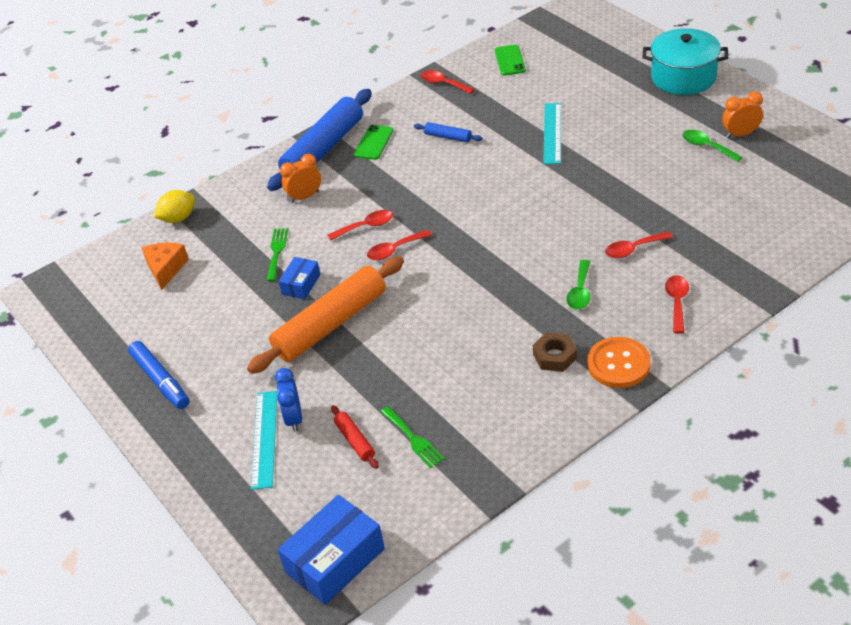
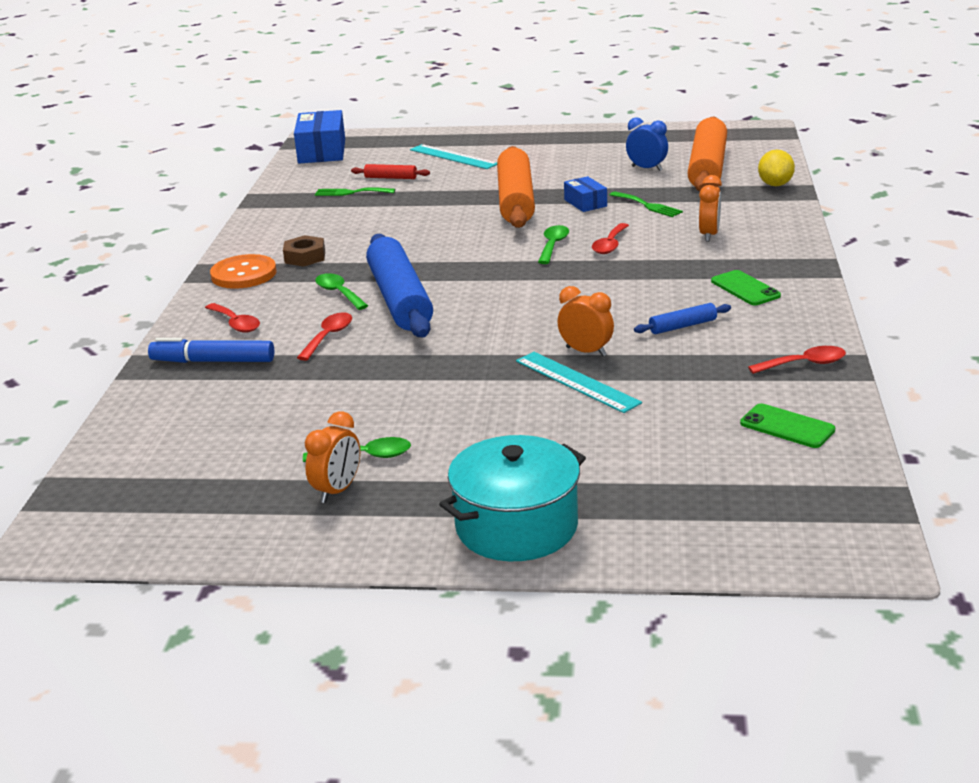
camera: 130 degrees right, 15 degrees down
blue marker [128,341,189,409] -> blue marker moved to [148,338,274,363]
orange cheese [142,242,189,290] -> orange rolling pin [688,116,727,192]
blue rolling pin [267,89,372,191] -> blue rolling pin moved to [366,234,433,337]
blue clock [275,368,302,432] -> blue clock moved to [626,117,668,171]
red spoon [367,230,432,260] -> green spoon [538,225,569,264]
none -> orange clock [557,286,614,356]

